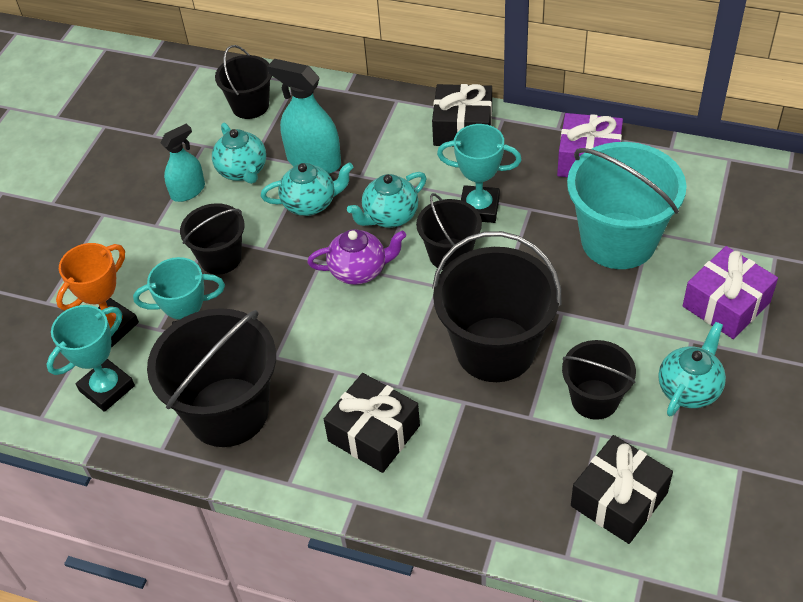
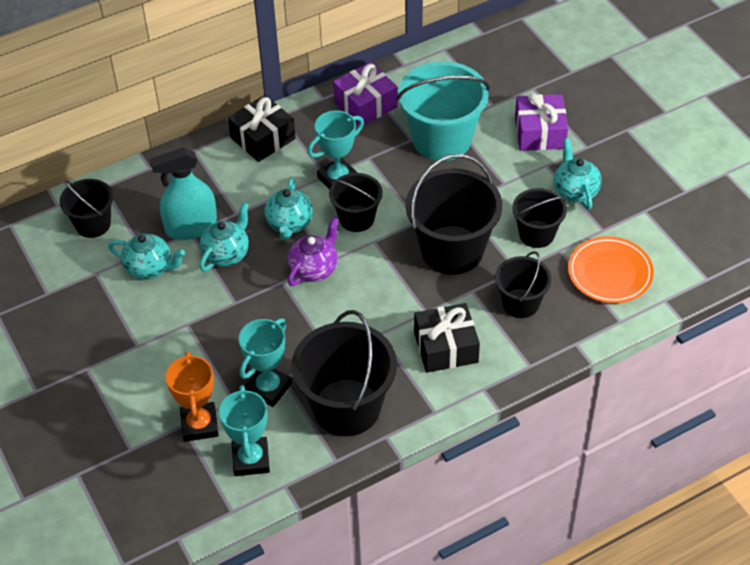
camera: 50 degrees left, 0 degrees up
turquoise spray bottle [160,124,205,202] -> none
black bucket [180,203,245,275] -> black bucket moved to [495,251,552,318]
black gift [571,435,673,544] -> orange plate [568,236,654,304]

